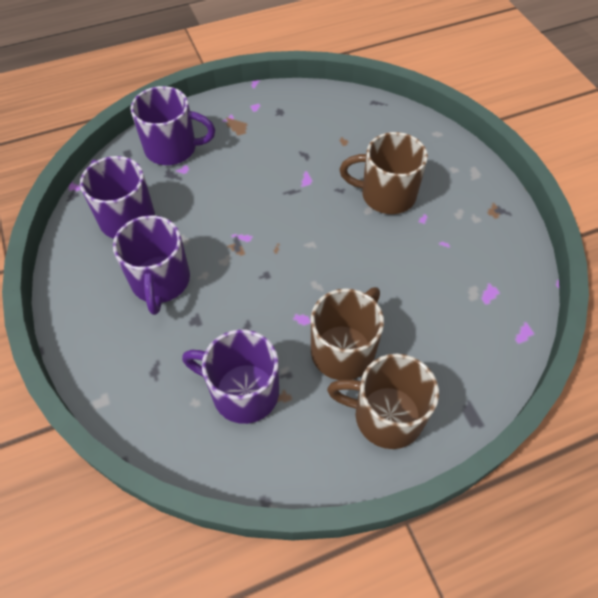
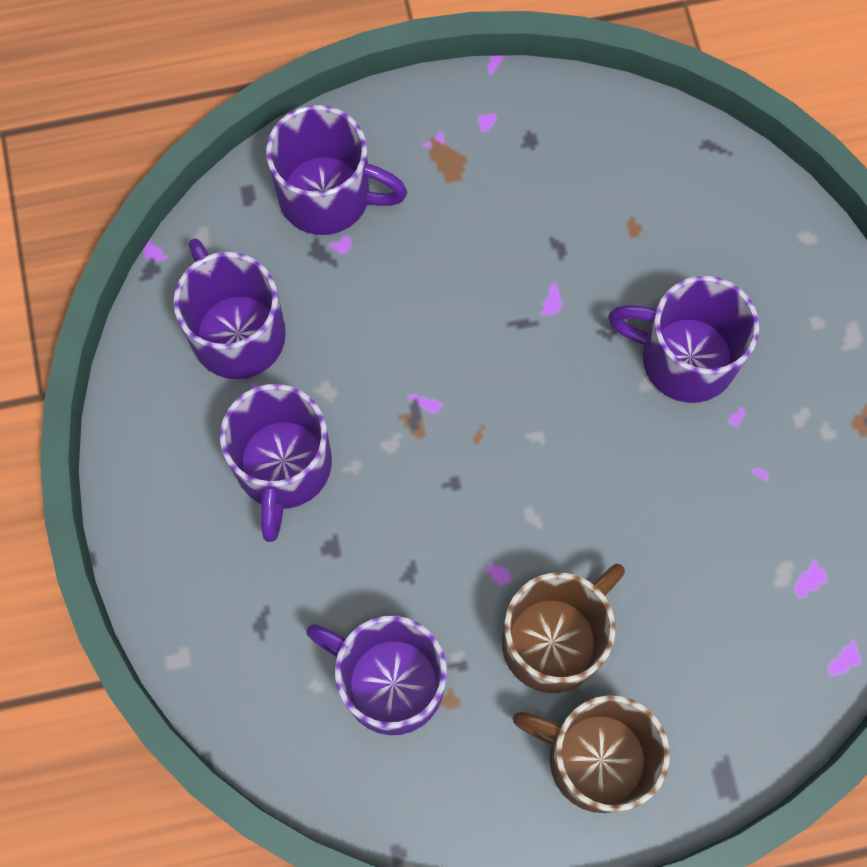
camera: 10 degrees right, 15 degrees up
brown mug [340,132,428,214] -> purple mug [608,276,759,403]

